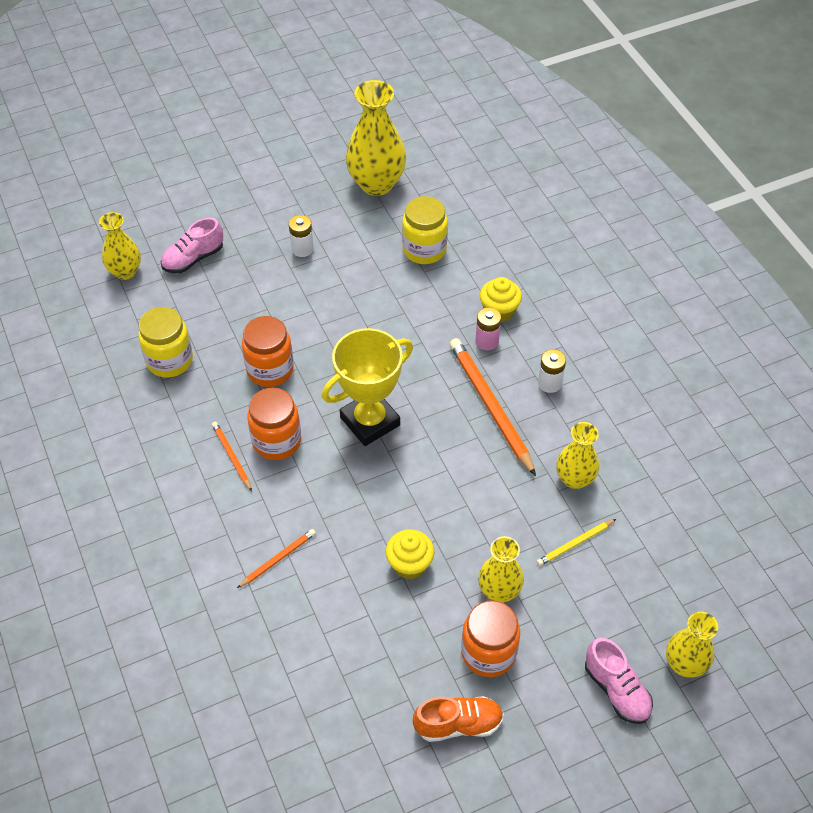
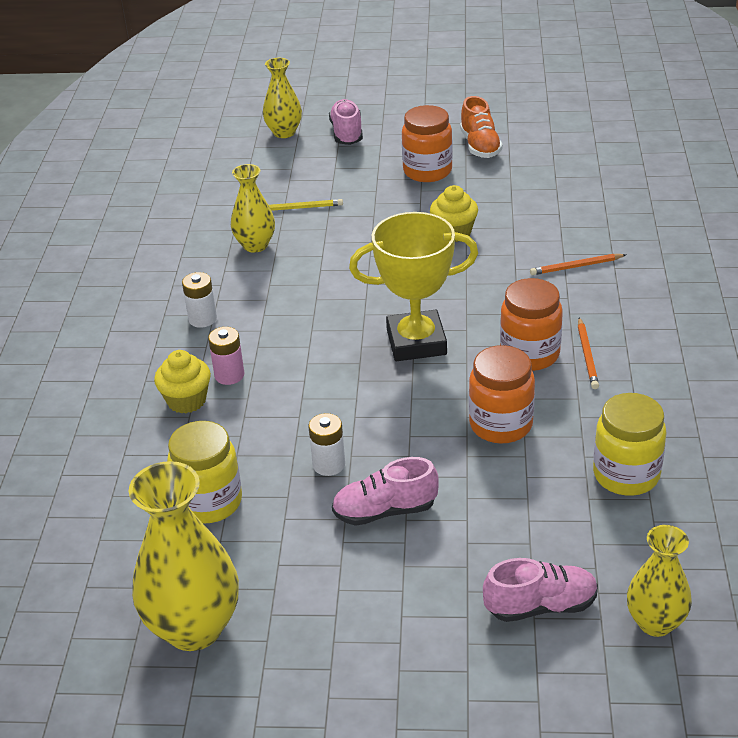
camera: 150 degrees left, 15 degrees down
white battery [289,215,314,257] -> white battery moved to [308,413,345,476]
orange shoe [413,696,504,742] -> orange shoe turned 120 degrees counterclockwise [460,96,503,158]
orange pencil [449,338,536,476] -> none
yellow vase [478,536,524,602] -> none
none -> pink shoe [332,457,439,526]

